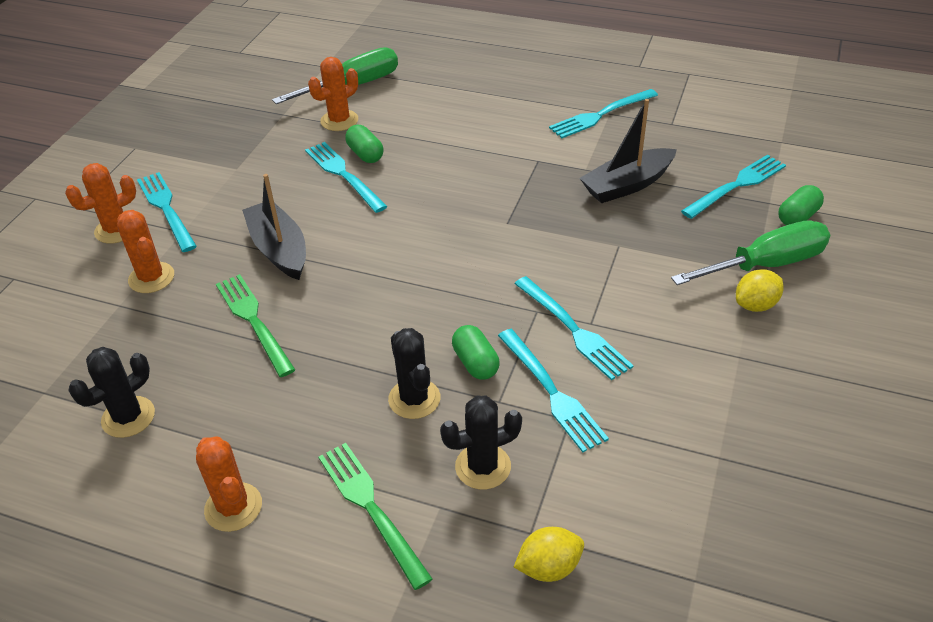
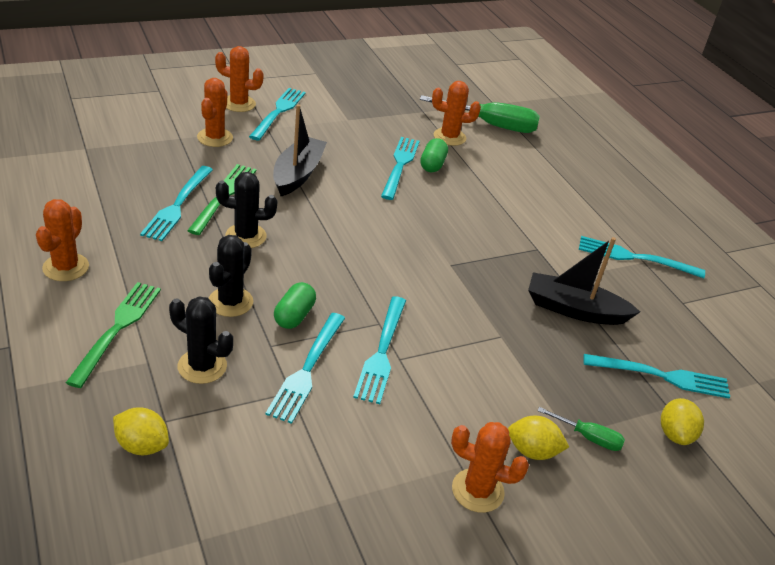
camera: 40 degrees right, 5 degrees down
black cactus [69,347,155,438] -> black cactus moved to [216,172,278,248]
green screwdriver [671,220,830,285] -> green screwdriver [537,407,625,451], size x0.49
green capsule [778,185,824,225] -> yellow lemon [661,398,704,445]
none -> turquoise fork [140,166,213,241]
none -> orange cactus [451,422,529,513]

